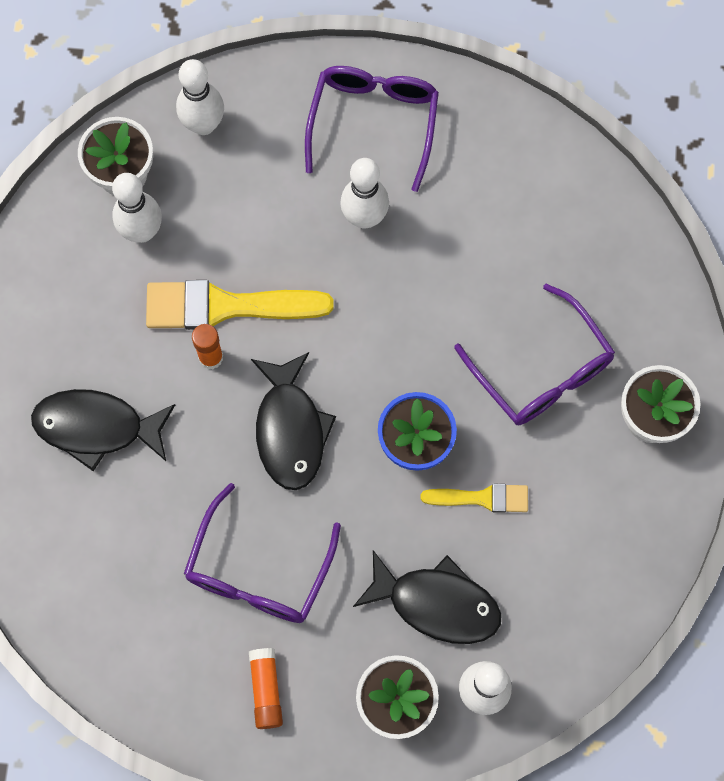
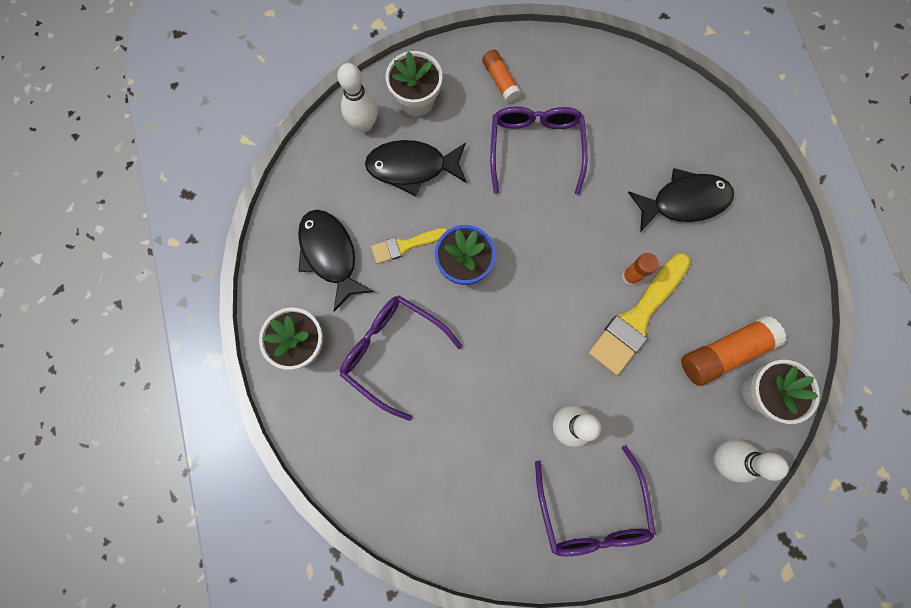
camera: 160 degrees right, 5 degrees up
white bowling pin [112,173,162,243] -> orange glue stick [681,315,787,386]
yellow brush [146,280,334,330] -> yellow brush turned 150 degrees clockwise [588,253,690,375]
black fish [251,352,336,490] -> black fish moved to [298,210,374,312]

